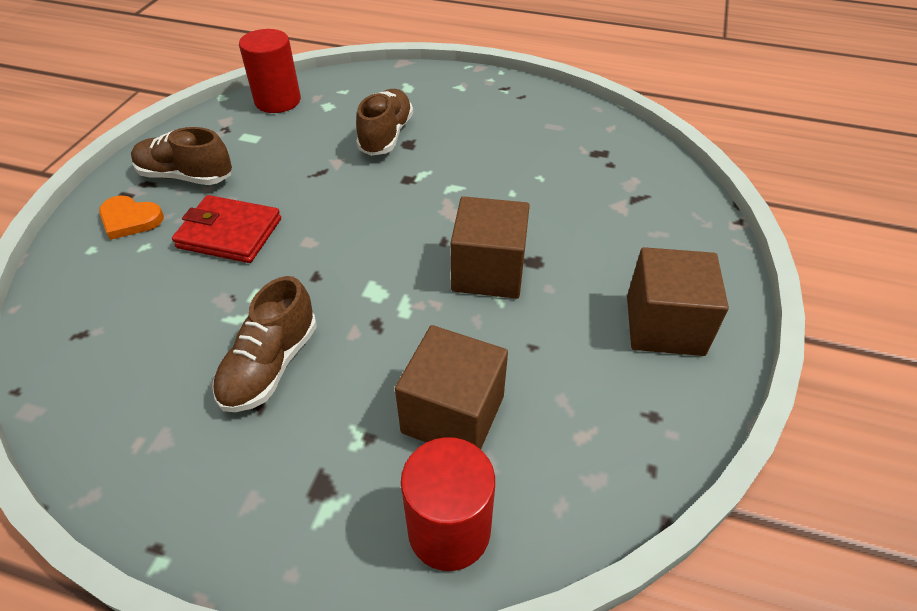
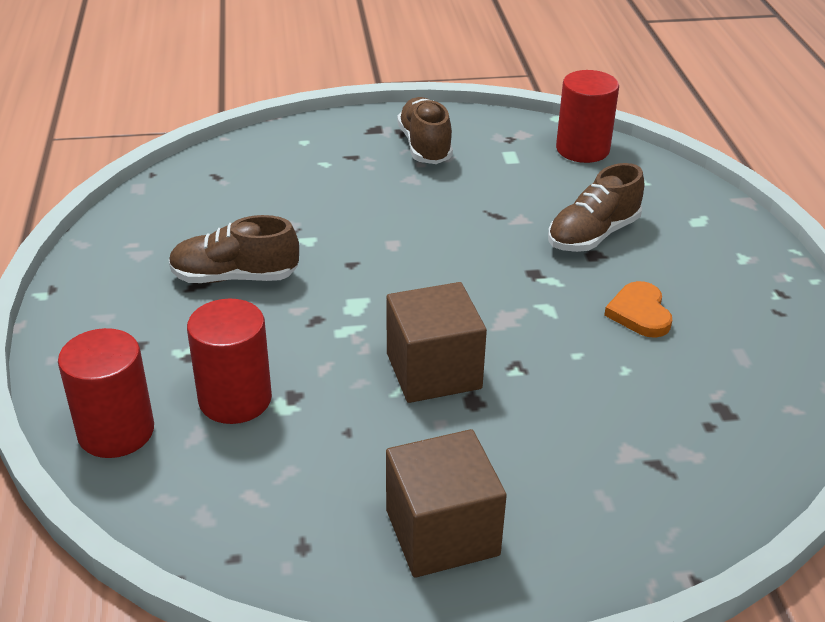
camera: 65 degrees right, 10 degrees down
orange heart [99,196,164,240] -> orange heart moved to [604,281,672,338]
red wallet [172,195,281,263] -> none
brown shoe [356,89,413,156] -> brown shoe turned 150 degrees clockwise [548,163,644,252]
brown cube [395,325,508,449] -> red cylinder [187,299,272,424]

